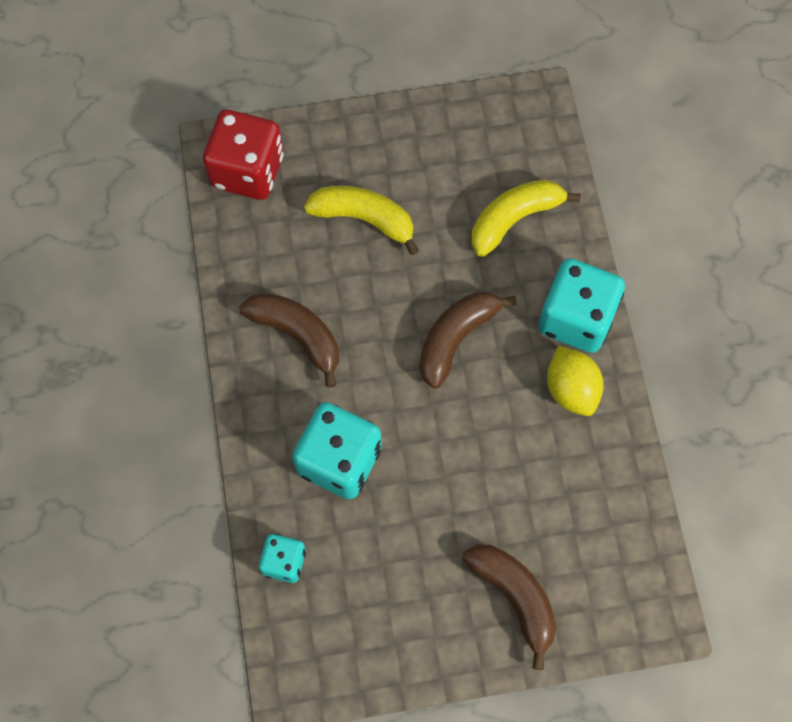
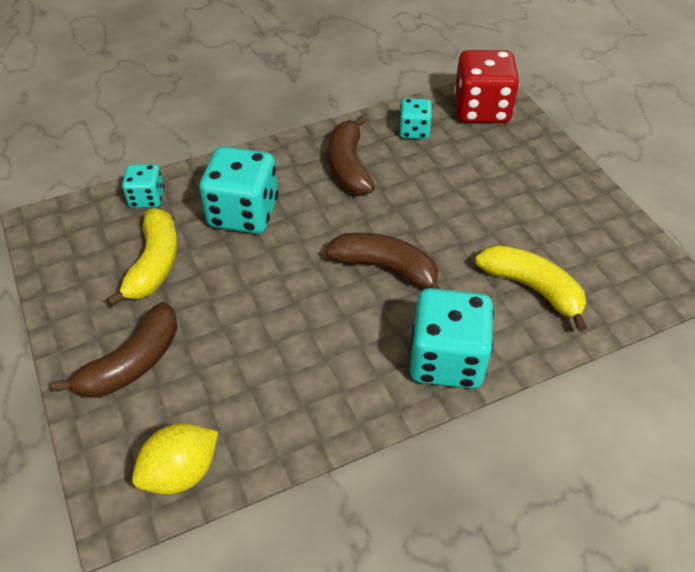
camera: 75 degrees right, 20 degrees down
brown banana [239,293,339,388] -> brown banana turned 150 degrees clockwise [329,115,375,195]
yellow banana [304,186,419,255] -> yellow banana moved to [106,208,178,307]
yellow lemon [547,346,603,416] -> yellow lemon moved to [132,423,218,494]
none -> turquoise dice [399,98,432,139]

